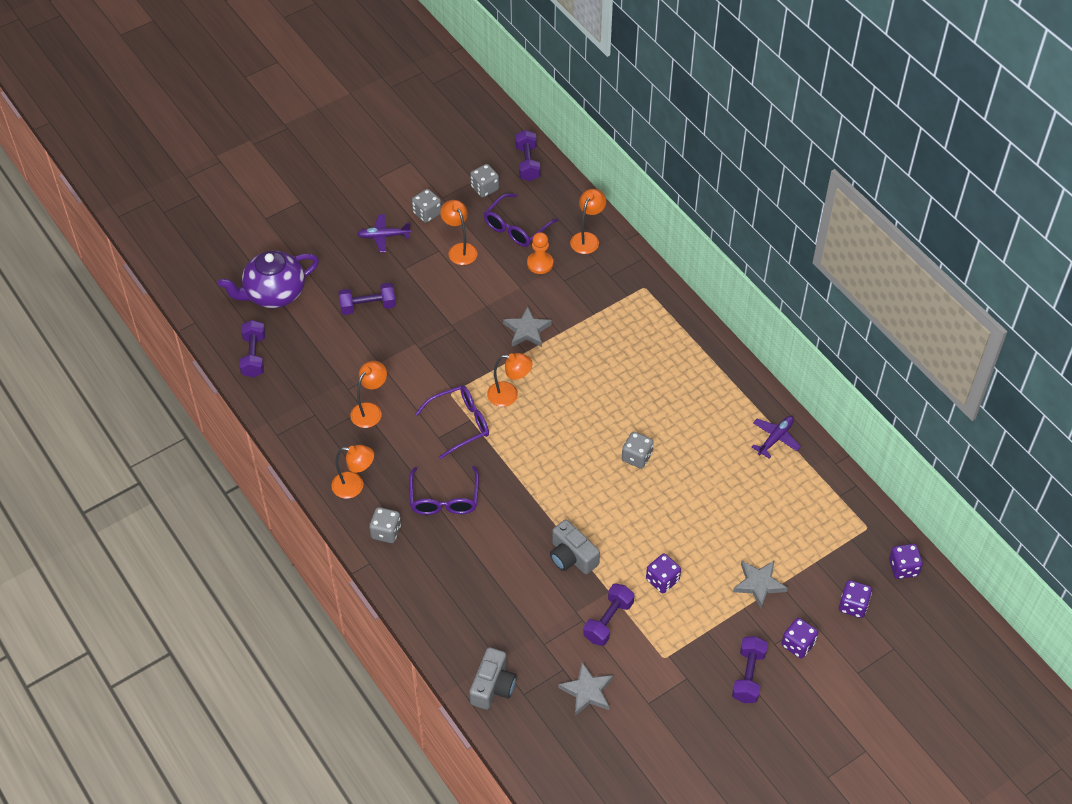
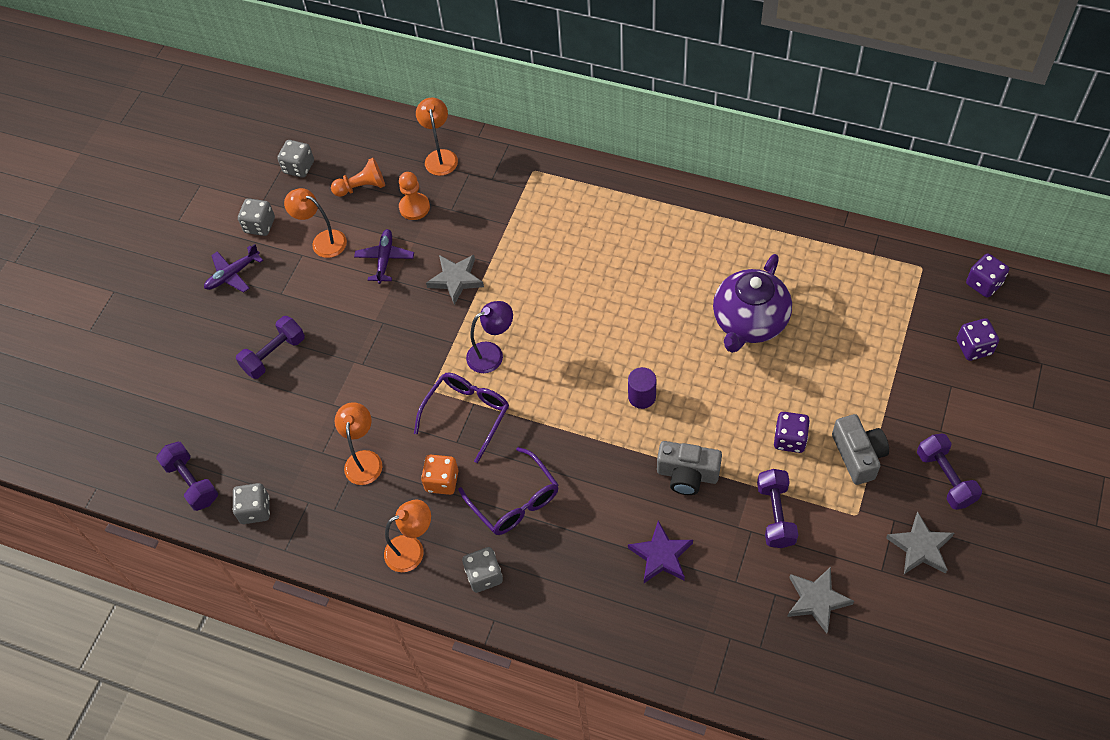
camera: 30 degrees left, 5 degrees up
purple teapot [218,251,319,308] -> purple teapot moved to [713,254,792,353]
grey camera [469,647,517,710] -> grey camera moved to [832,414,889,485]
purple glasses [484,193,559,247] -> orange pawn [331,158,385,197]
orange lamp [487,353,532,407] -> purple lamp [466,301,513,373]
purple dumbbell [515,130,540,181] -> none
grey dice [622,432,654,469] -> grey dice moved to [232,483,270,524]
grey star [733,560,787,609] -> grey star moved to [886,512,954,574]
purple plane [752,416,801,458] -> purple plane moved to [354,229,414,284]
purple dice [781,618,818,659] -> none
none -> orange dice [421,454,458,495]
none -> purple cylinder [628,367,656,409]
none -> purple star [628,521,693,583]

